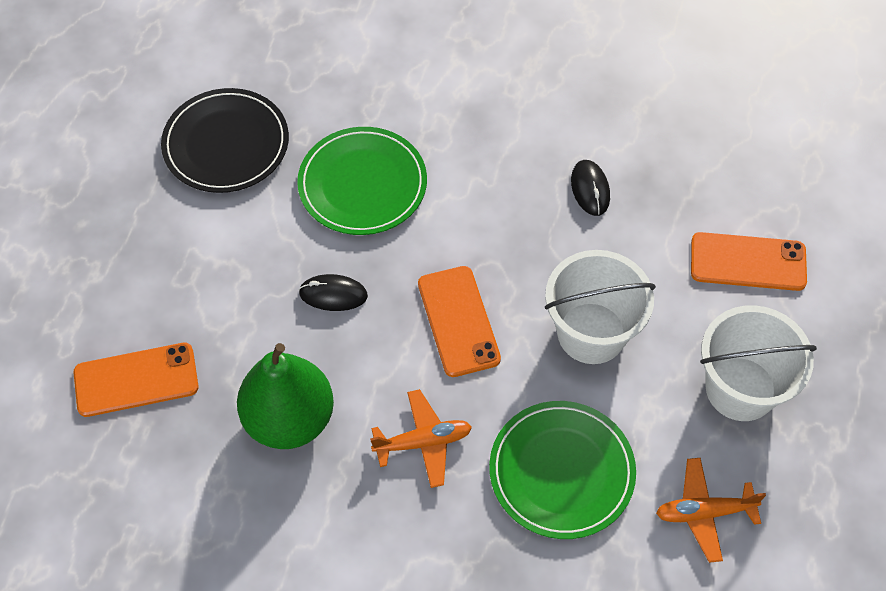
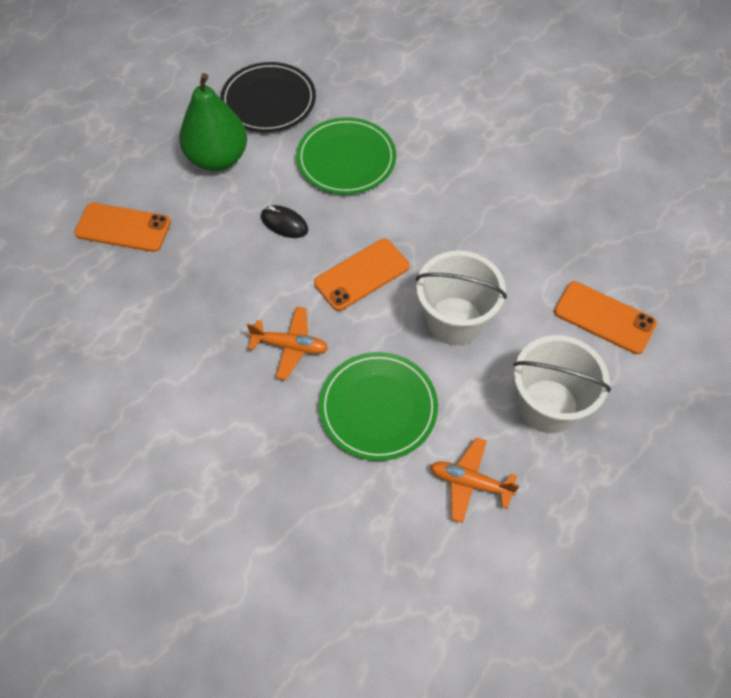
camera: 25 degrees right, 0 degrees up
green pear [237,343,334,449] -> green pear moved to [179,73,247,171]
orange phone [418,266,501,377] -> orange phone turned 45 degrees clockwise [314,239,410,311]
black mouse [571,160,610,216] -> none

